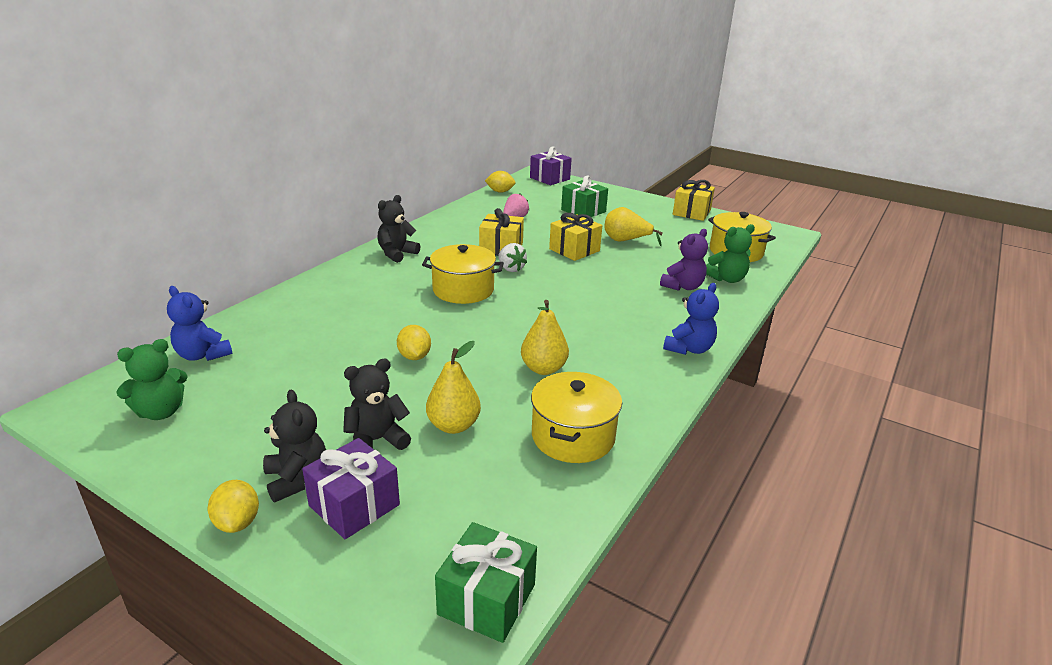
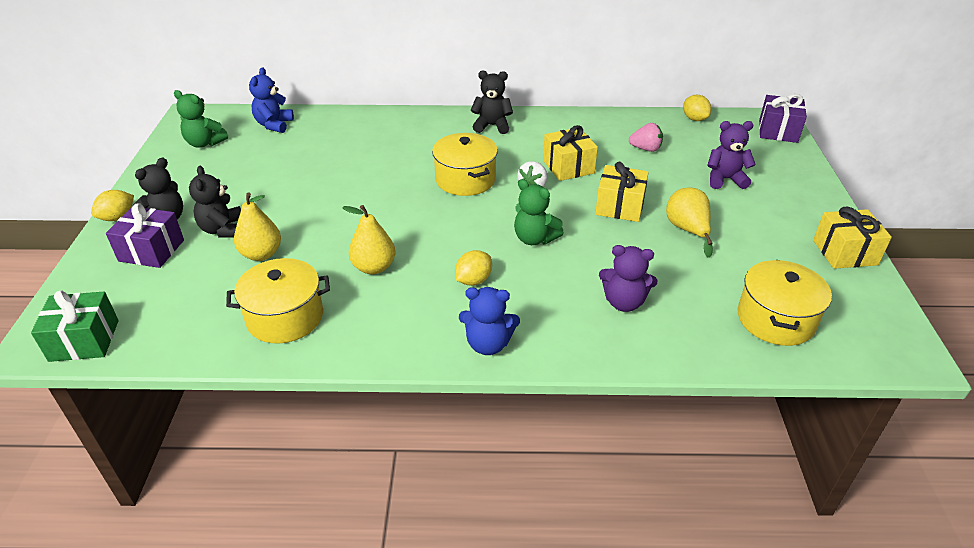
camera: 60 degrees right, 10 degrees up
black teddy bear [343,358,411,450] -> black teddy bear turned 135 degrees counterclockwise [189,166,241,237]
yellow lemon [397,325,431,360] -> yellow lemon moved to [455,250,492,286]
green gift [561,176,608,218] -> purple teddy bear [707,121,756,189]
green teddy bear [706,224,755,283] -> green teddy bear moved to [514,179,564,245]

